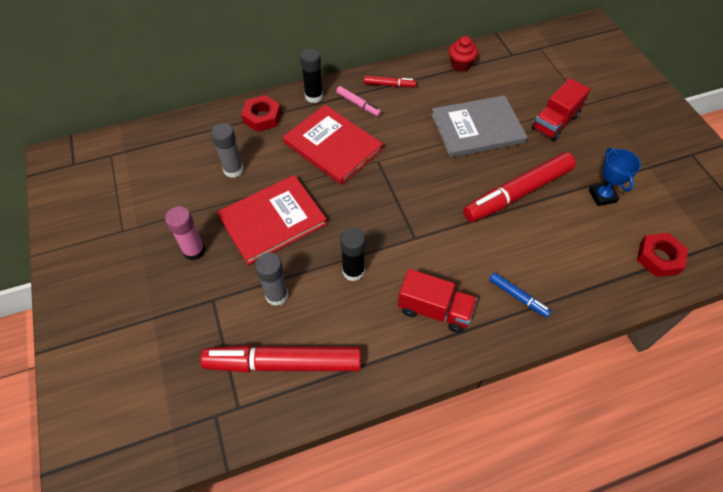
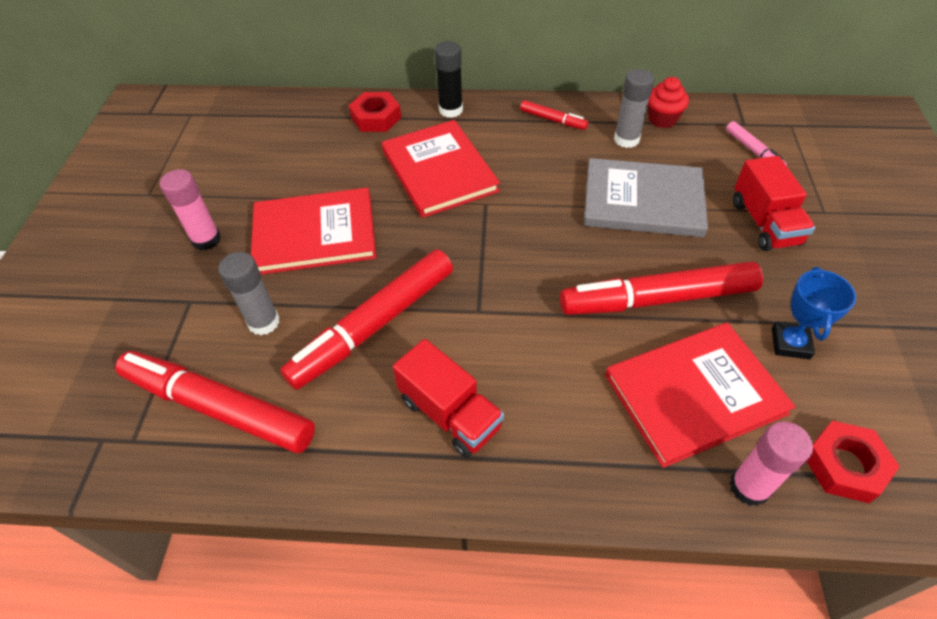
camera: 25 degrees right, 5 degrees down
grey glue stick [211,123,244,178] -> grey glue stick moved to [614,69,655,148]
pink marker [336,86,381,116] -> pink marker moved to [726,121,787,166]
black glue stick [340,227,366,281] -> red marker [280,249,453,390]
blue marker [489,272,552,318] -> none
red truck [532,78,590,141] -> red truck turned 75 degrees counterclockwise [733,156,815,251]
none -> red book [605,323,796,468]
none -> pink glue stick [730,421,813,506]

